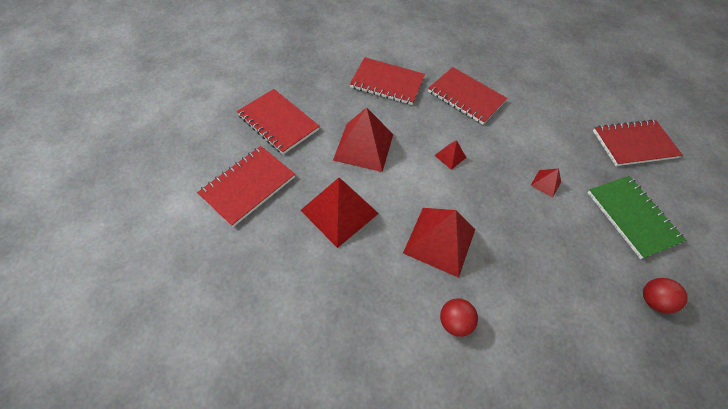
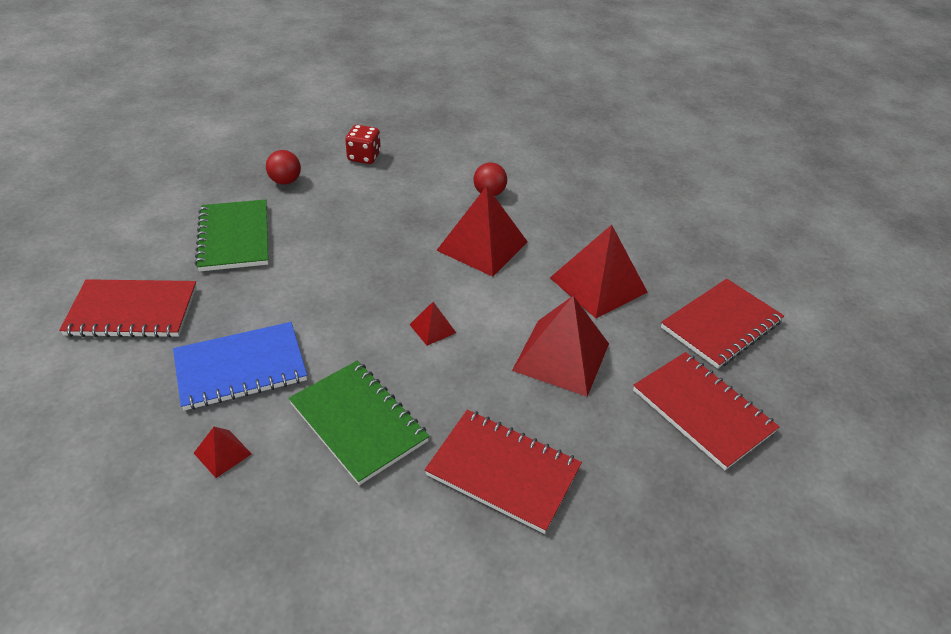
camera: 170 degrees left, 15 degrees down
red notebook [428,67,508,125] -> green notebook [289,361,430,485]
red pyramid [530,168,561,198] -> red pyramid moved to [194,427,252,478]
none -> blue notebook [173,322,307,411]
none -> red dice [345,125,381,164]

